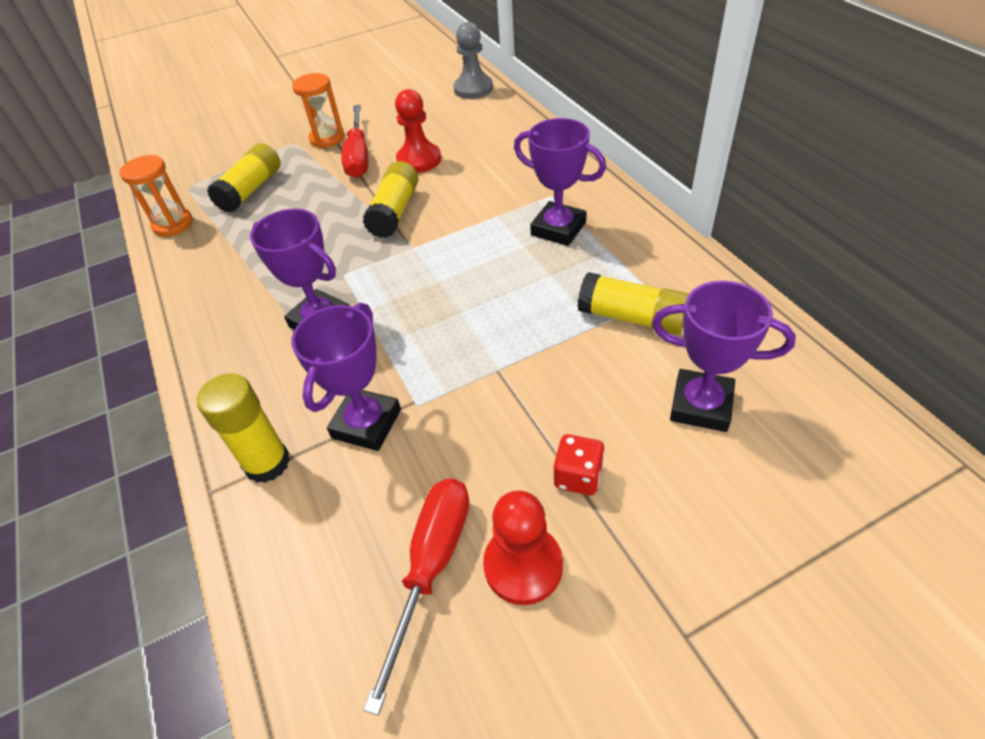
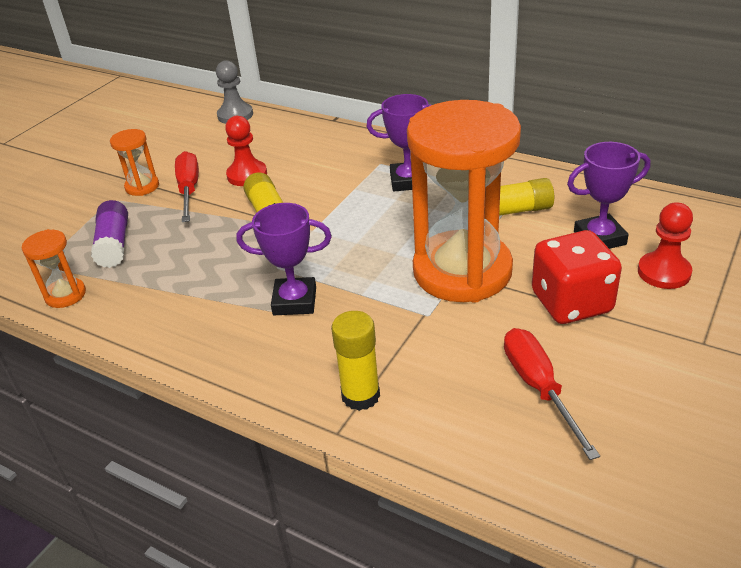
camera: 35 degrees left, 10 degrees down
yellow glue stick [207,143,281,213] -> purple glue stick [91,200,128,268]
purple trophy [291,302,401,451] -> none
red screwdriver [341,105,368,178] -> red screwdriver turned 150 degrees counterclockwise [175,151,199,222]
red pawn [483,490,563,605] -> red pawn moved to [638,202,693,289]
red dice [554,434,605,495] -> red dice [532,230,622,324], size x2.09
none -> orange hourglass [407,100,521,303]

